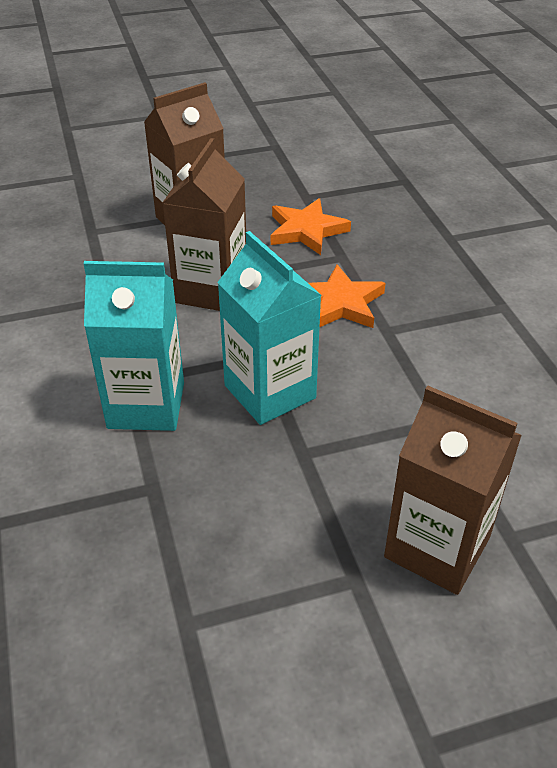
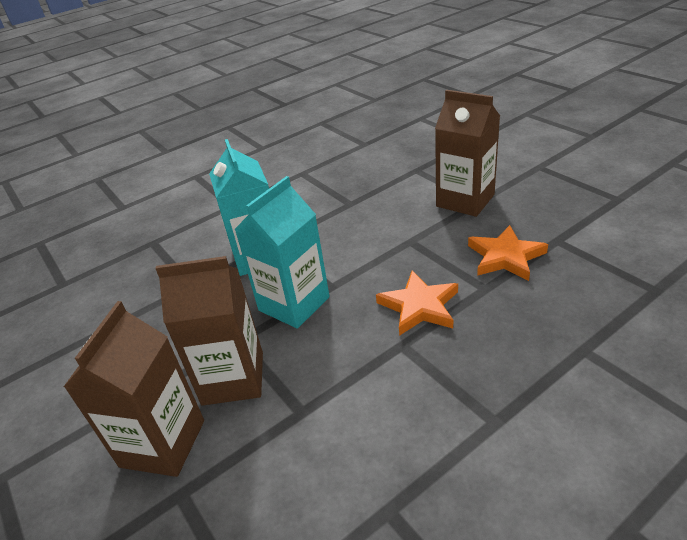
camera: 75 degrees right, 5 degrees down
brown carton [162,138,246,311] -> brown carton moved to [155,256,263,406]

